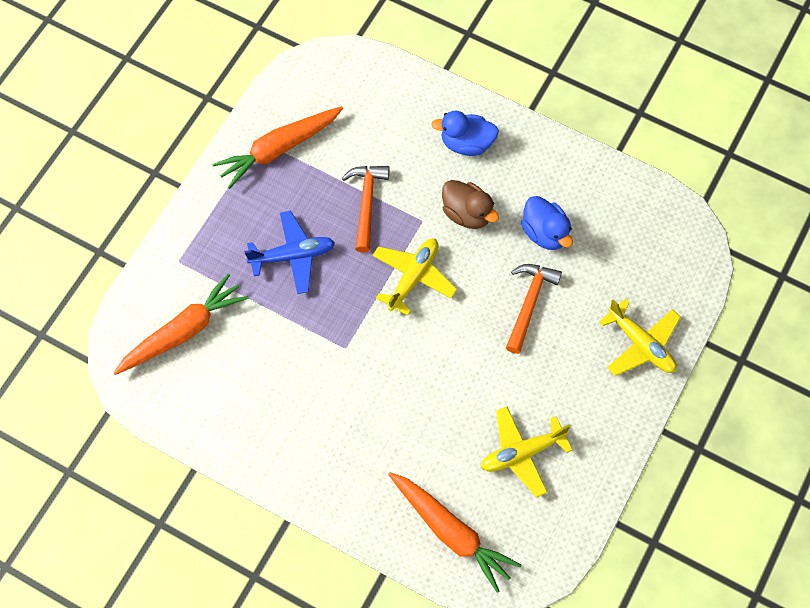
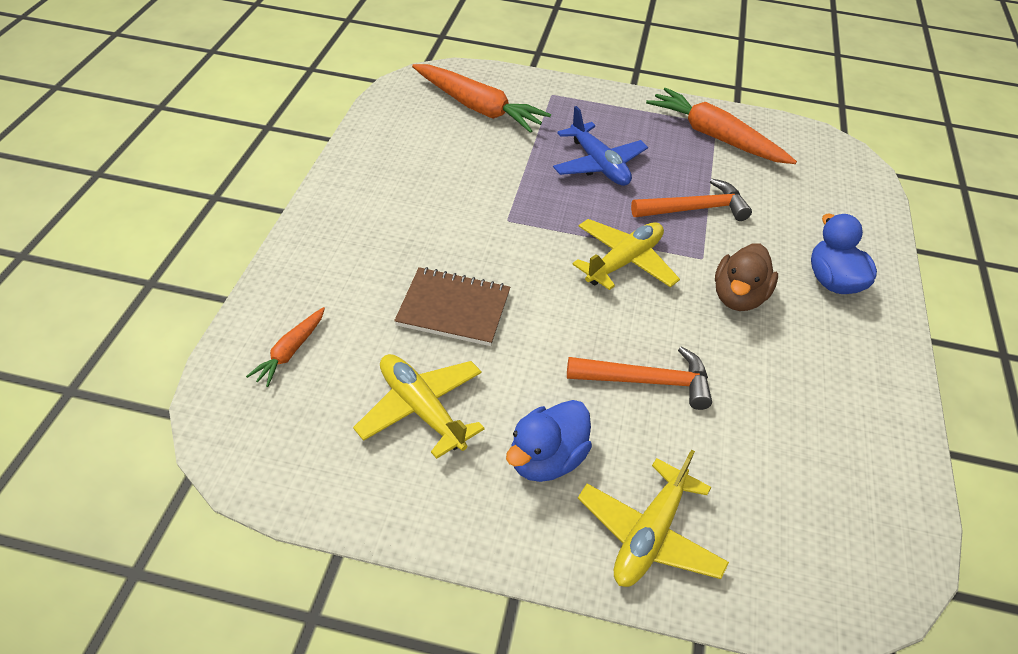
camera: 70 degrees right, 20 degrees down
yellow plane [372,238,457,316] -> yellow plane turned 60 degrees counterclockwise [572,219,680,290]
orange carrot [388,472,521,593] -> orange carrot [246,307,325,387], size x0.51
blue duck [521,196,573,250] -> blue duck moved to [506,400,592,482]
none -> brown notebook [394,267,510,346]

